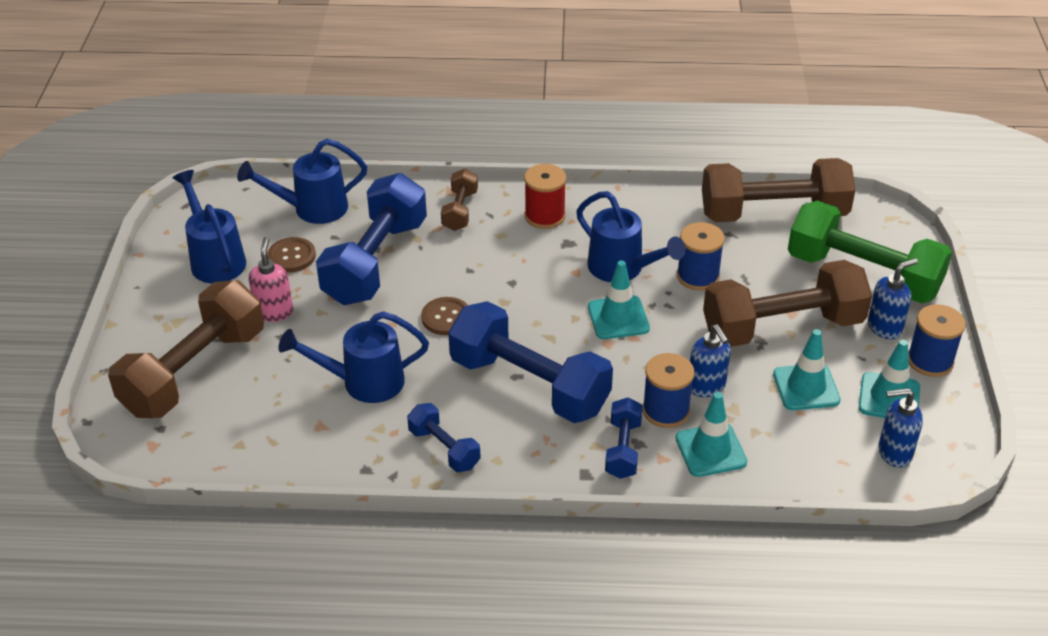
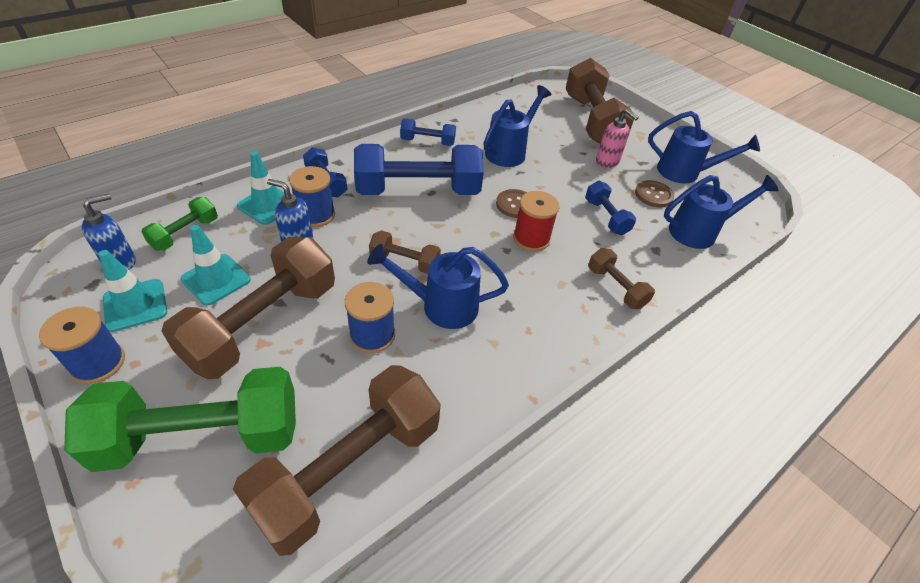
camera: 135 degrees right, 5 degrees up
blue watering can [237,139,367,224] -> blue watering can turned 45 degrees clockwise [664,175,778,249]
blue dumbbell [316,173,427,305] -> blue dumbbell [585,181,636,235], size x0.49
red spool [524,164,566,229] -> red spool moved to [513,191,560,252]
turquoise traffic cone [588,260,650,339] -> brown dumbbell [369,230,441,274]
blue soap dispenser [868,258,918,339] -> none
none -> green dumbbell [141,197,218,251]

